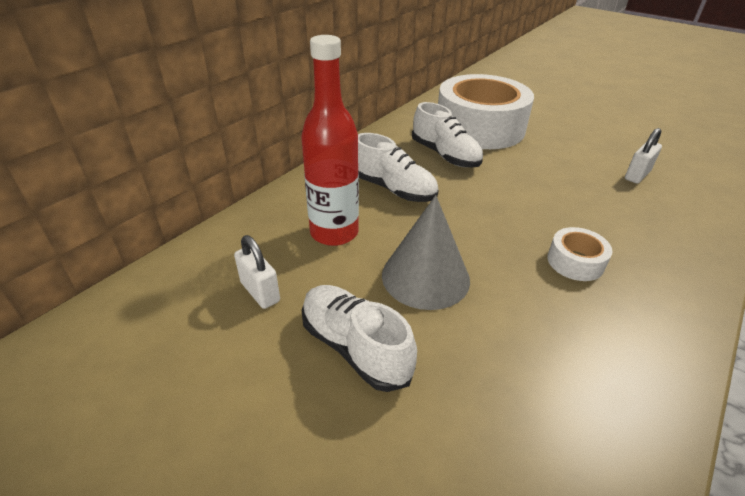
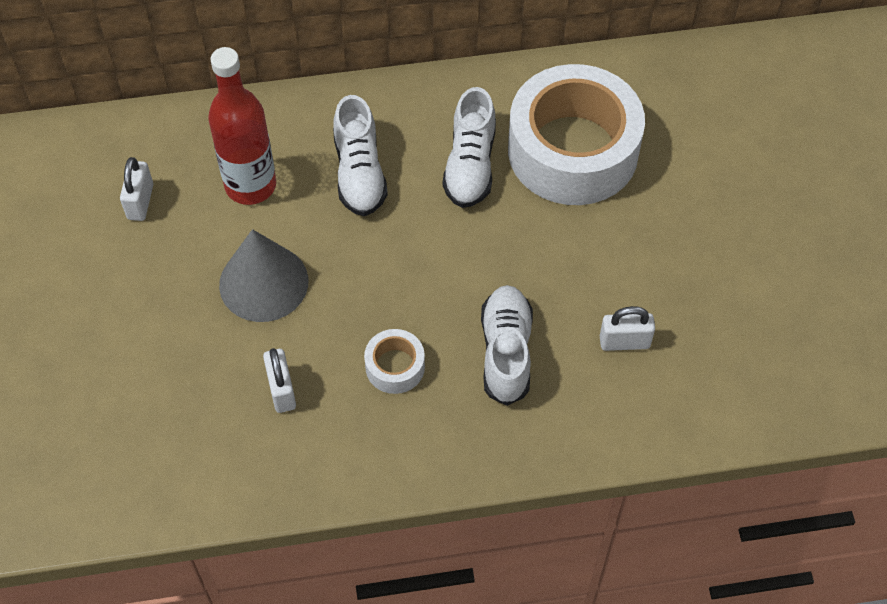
camera: 45 degrees right, 20 degrees up
white shoe [302,285,417,392] -> white shoe moved to [481,285,533,406]
none -> white padlock [263,348,296,413]

